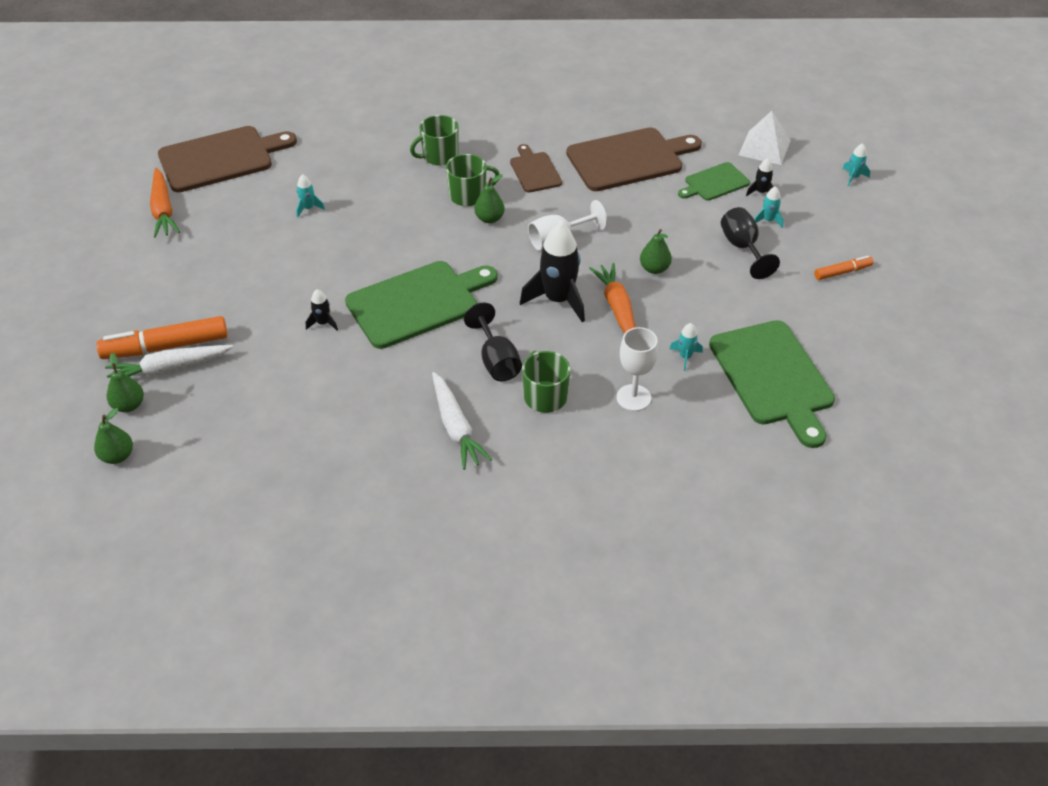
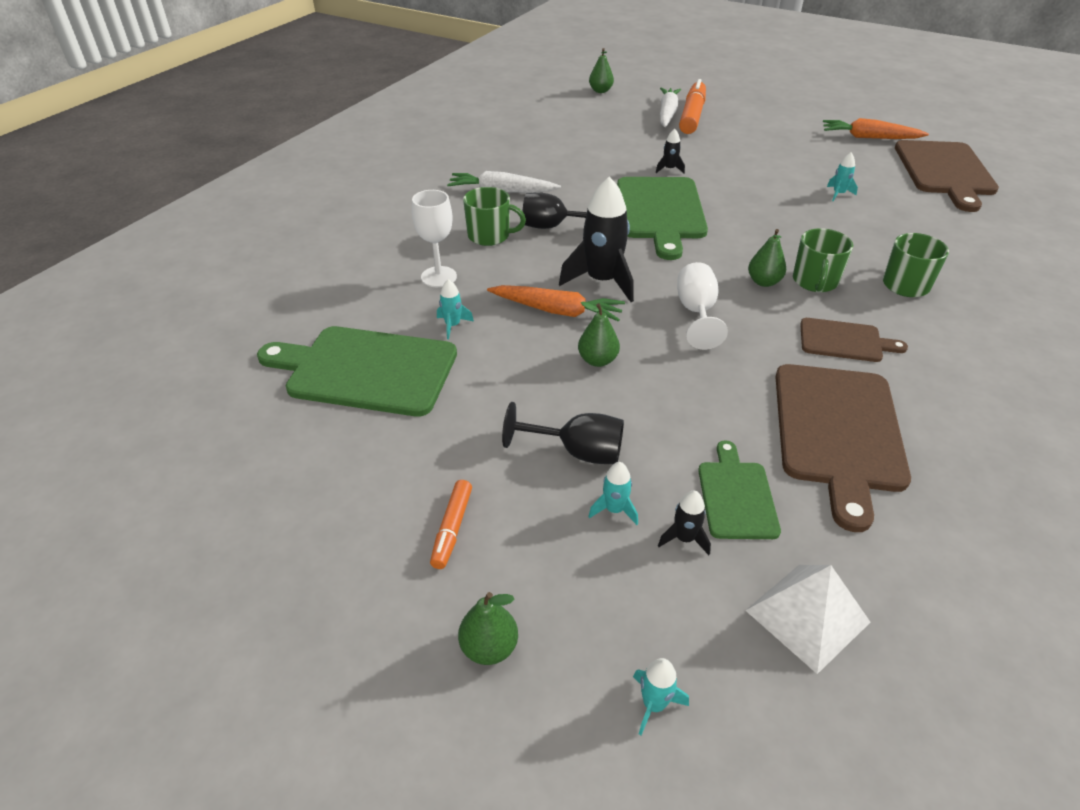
camera: 120 degrees right, 5 degrees down
green pear [107,353,144,412] -> green pear moved to [458,592,518,665]

